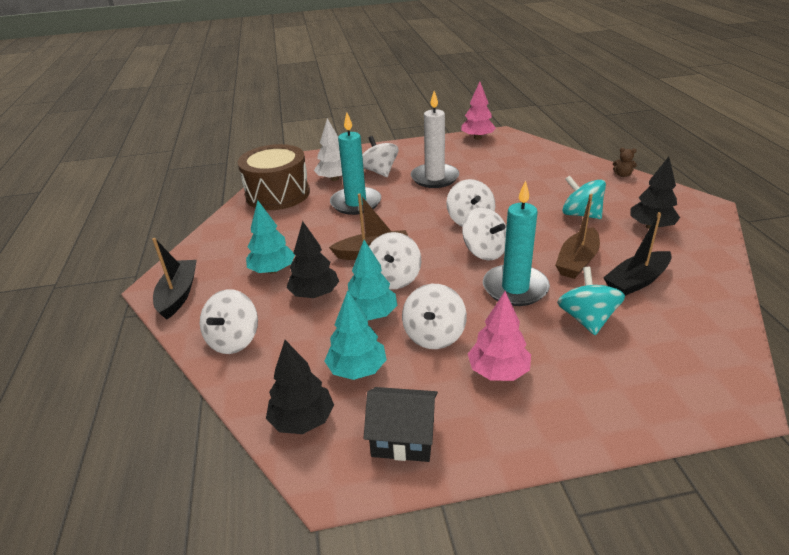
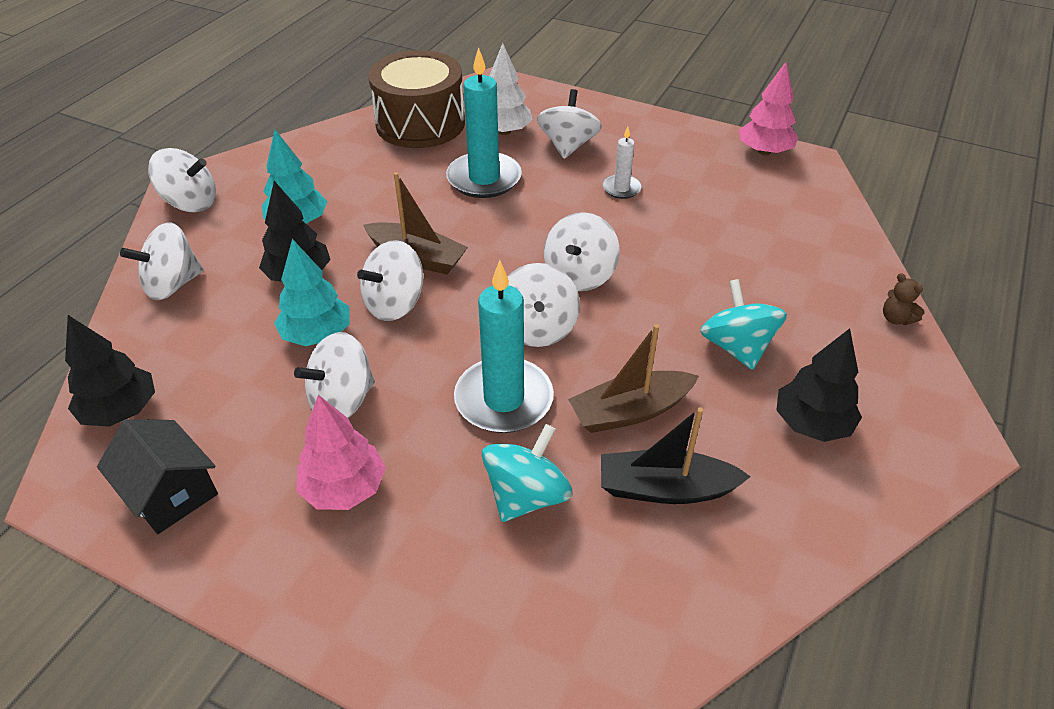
camera: 35 degrees right, 10 degrees up
black boat [152,238,197,320] -> white spinning top [148,148,216,212]
turquoise tree [325,290,387,380] -> none
white candle [411,91,459,188] -> white candle [603,127,642,199], size x0.51

